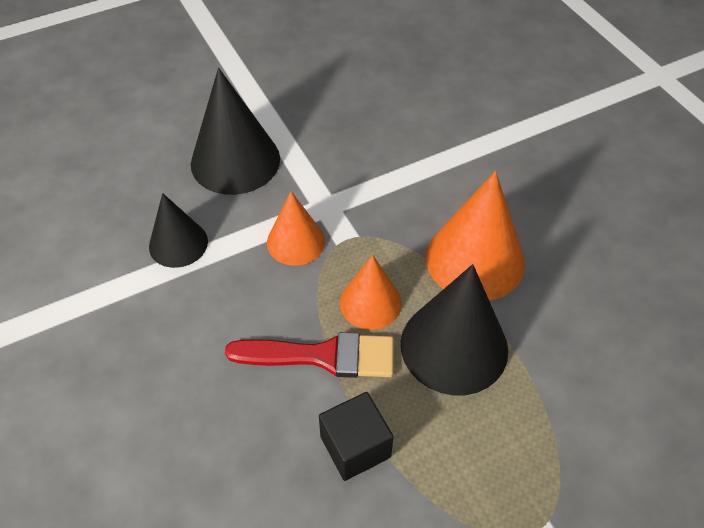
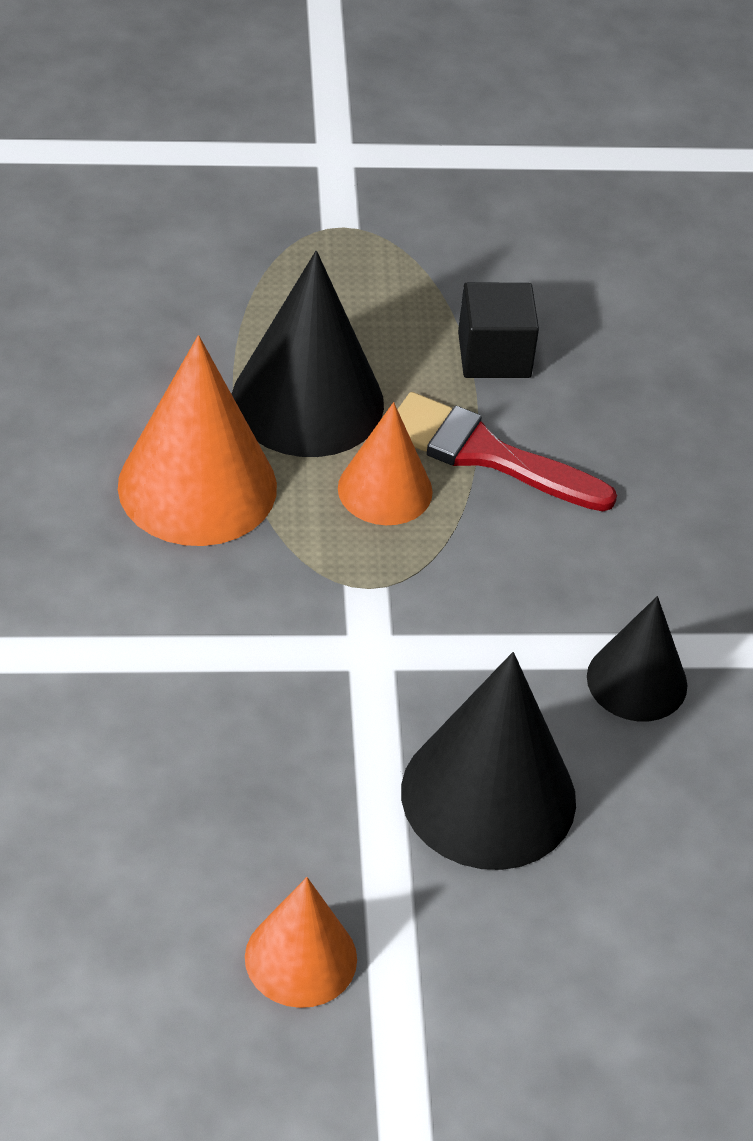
camera: 160 degrees left, 5 degrees down
orange cone [267,191,325,266] -> orange cone moved to [245,877,357,1008]

